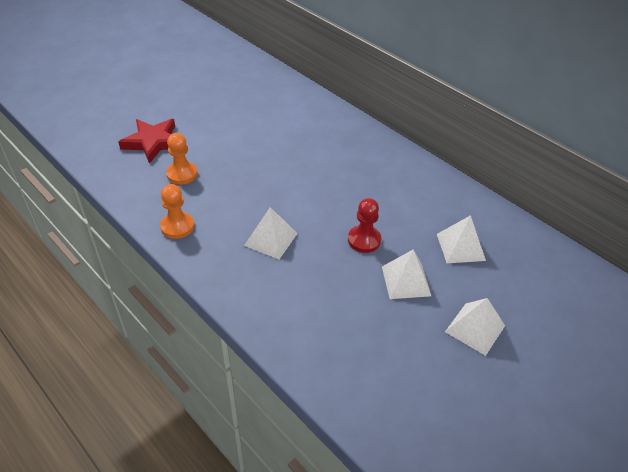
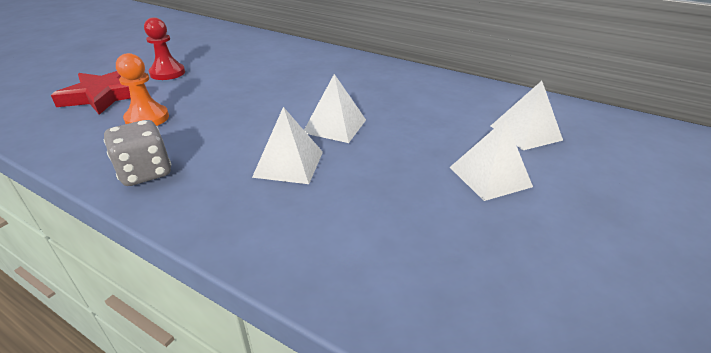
camera: 15 degrees left, 10 degrees down
orange pawn [160,184,194,239] -> grey dice [104,120,171,186]
red pawn [348,198,381,253] -> red pawn moved to [144,17,185,80]
white pyramid [445,298,505,356] -> white pyramid moved to [304,74,366,143]

